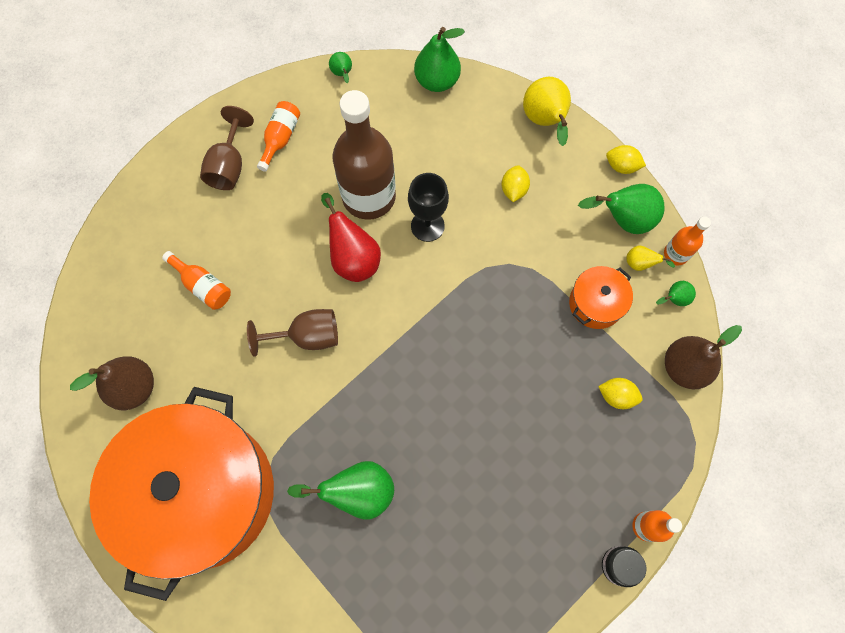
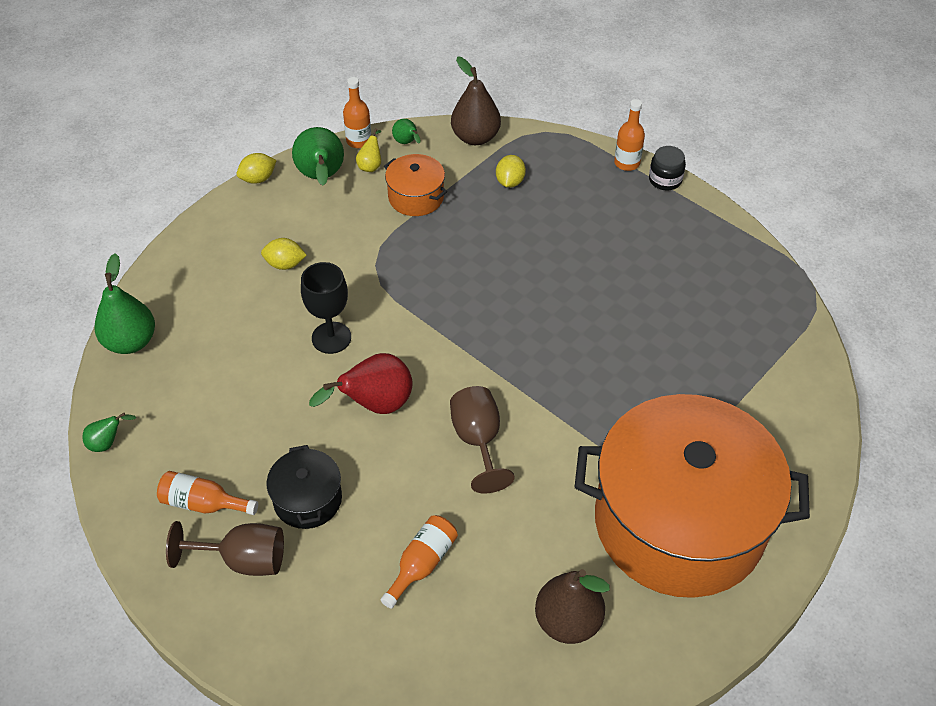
camera: 95 degrees left, 20 degrees down
green pear [287,461,394,520] -> none
brown bottle [333,90,396,220] -> none
yellow pear [523,77,571,146] -> none
yellow lemon [606,145,646,174] -> yellow lemon turned 45 degrees clockwise [237,153,277,184]
none -> black pot [267,445,342,529]

